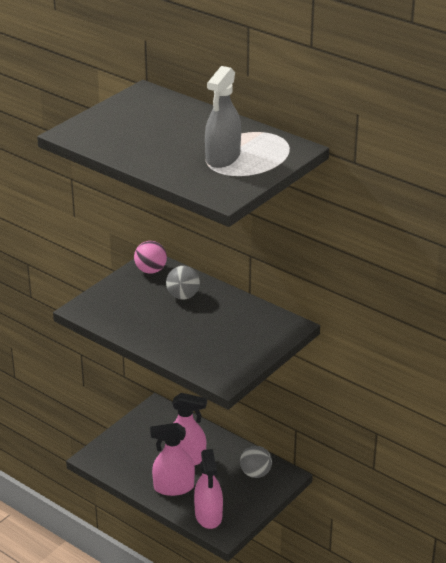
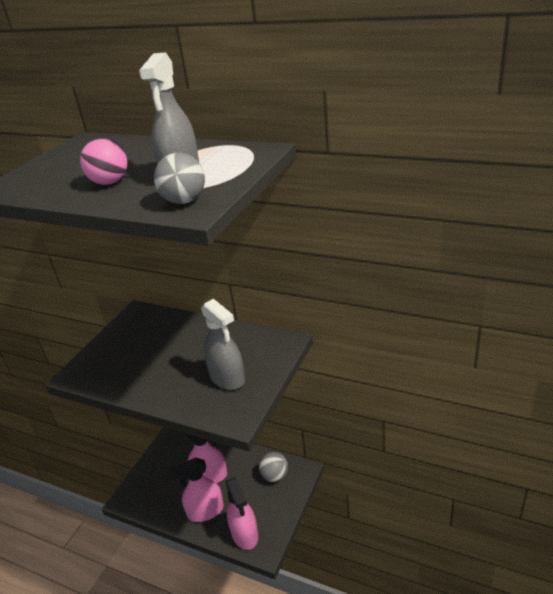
camera: 10 degrees left, 0 degrees up
pink ball [134,241,167,274] -> pink ball moved to [80,138,127,185]
grey ball [166,266,200,300] -> grey ball moved to [154,153,205,204]
none -> grey spray bottle [201,299,245,390]

